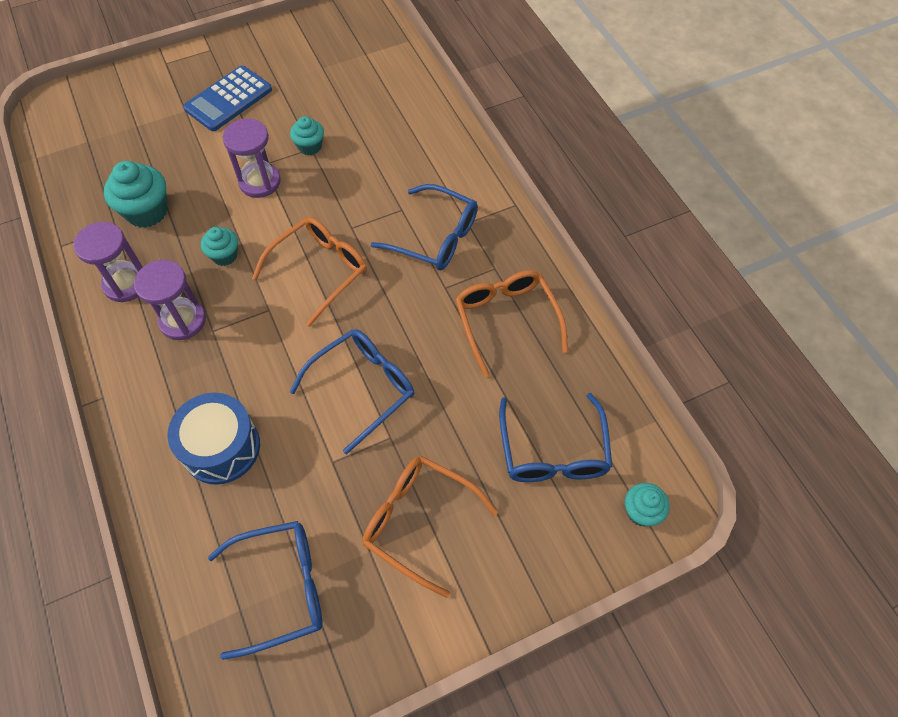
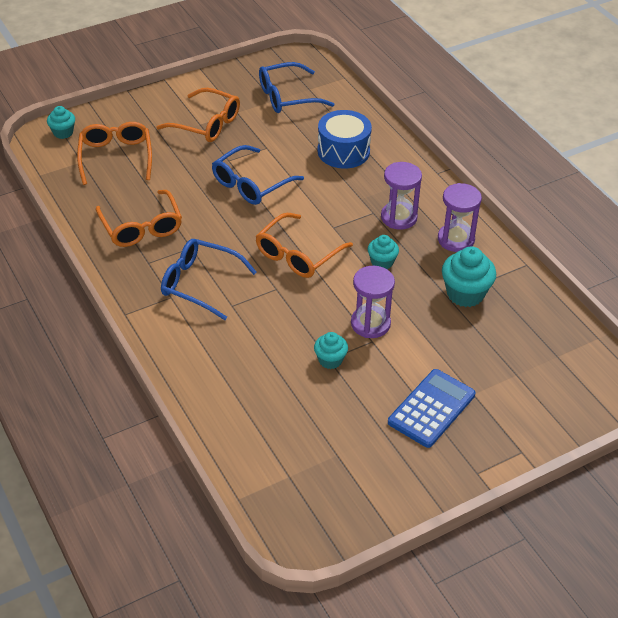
camera: 175 degrees right, 15 degrees down
blue glasses [499,393,612,482] -> orange glasses [77,122,152,185]

